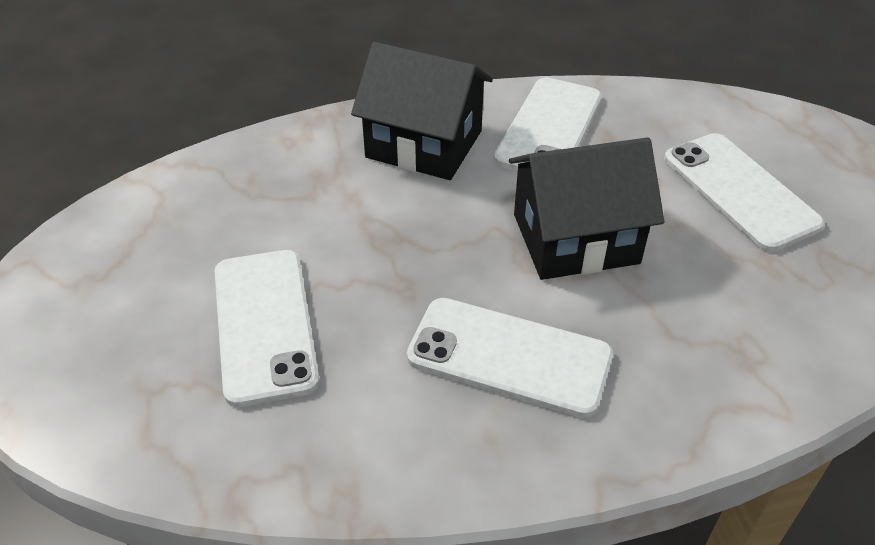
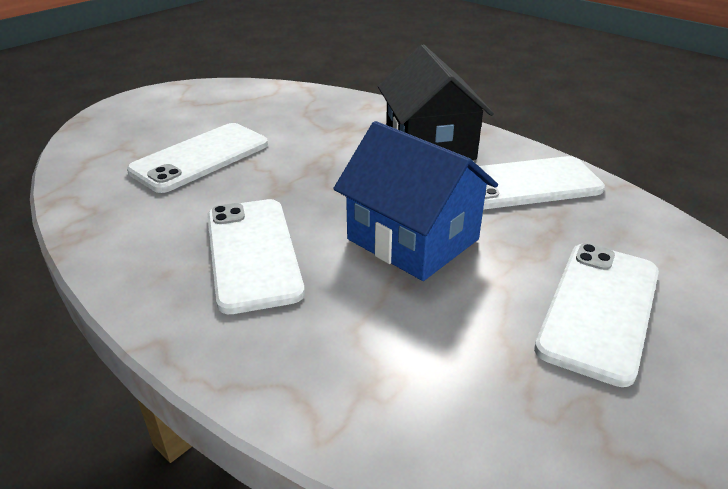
camera: 55 degrees right, 10 degrees down
black house [509,137,665,280] -> blue house [333,121,498,281]

